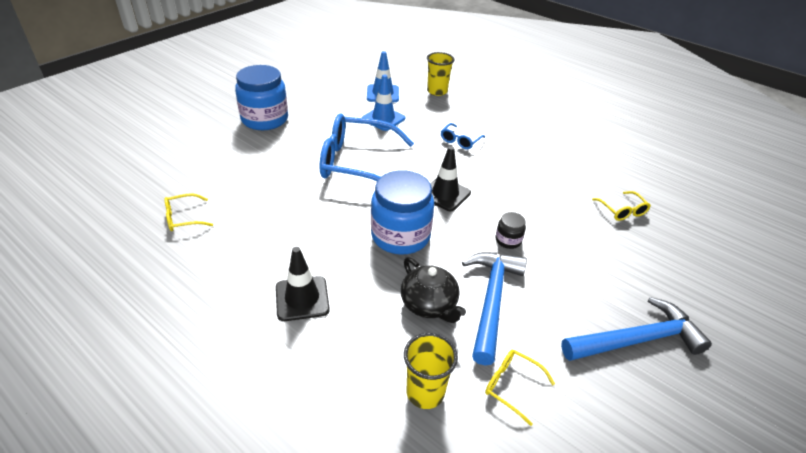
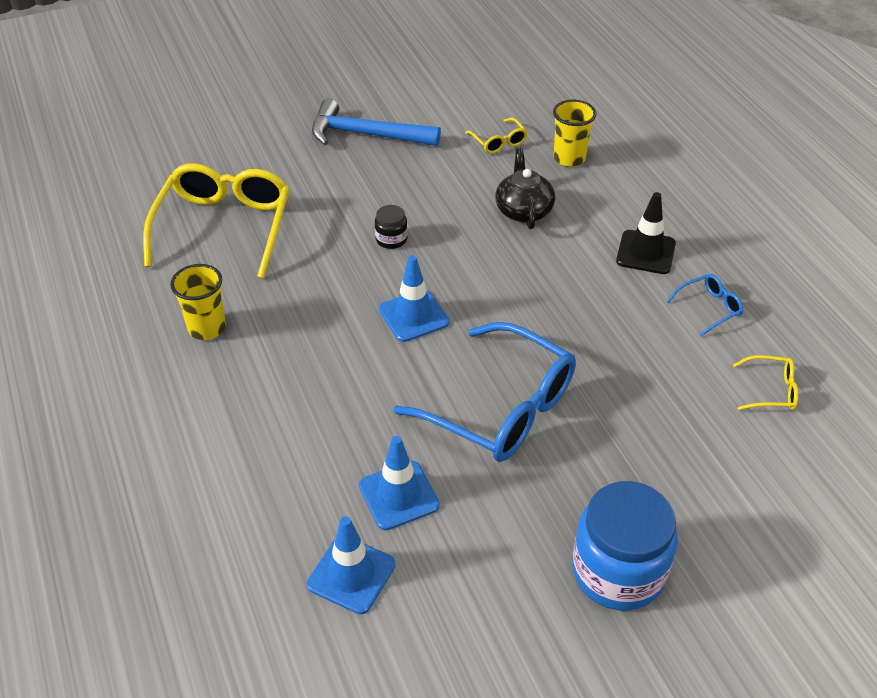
camera: 150 degrees left, 5 degrees up
blue jar [371,170,434,255] -> none
yellow cup [427,52,454,96] -> yellow cup moved to [170,264,226,340]
black traffic cone [430,146,471,211] -> blue traffic cone [379,255,449,342]
blue glasses [441,123,485,149] -> blue glasses moved to [666,274,743,336]
blue hammer [462,252,527,366] -> none
yellow glasses [592,191,651,221] -> yellow glasses [143,163,290,279], size x2.29

